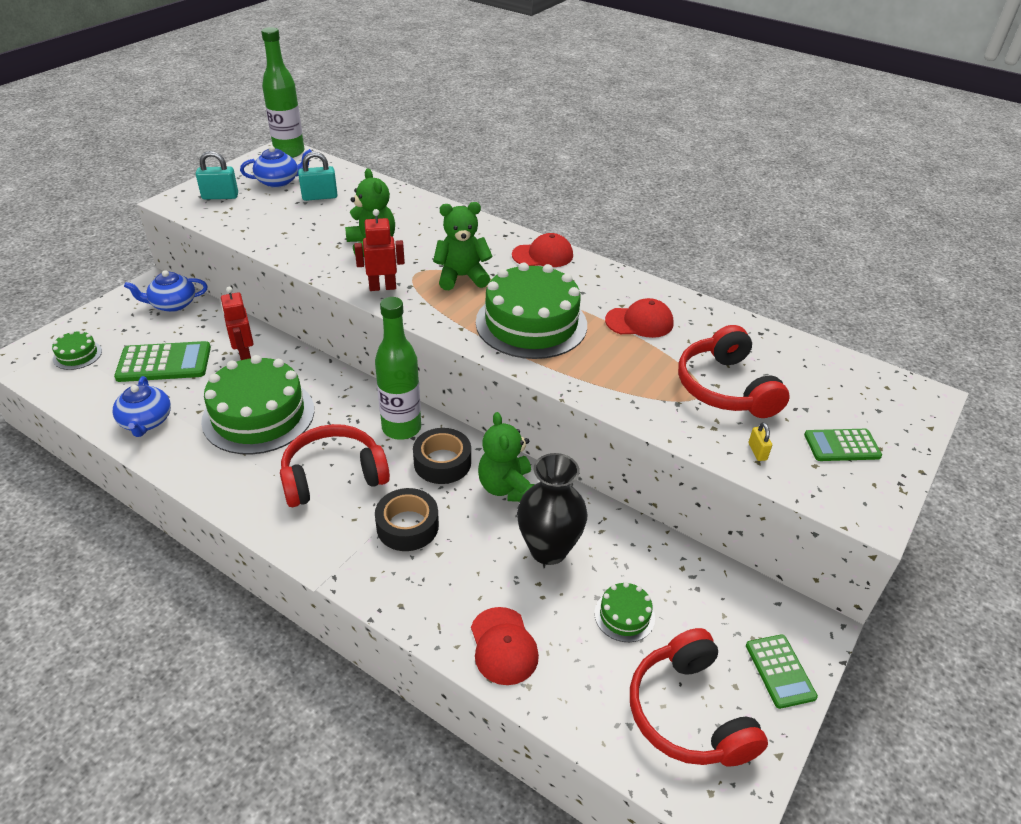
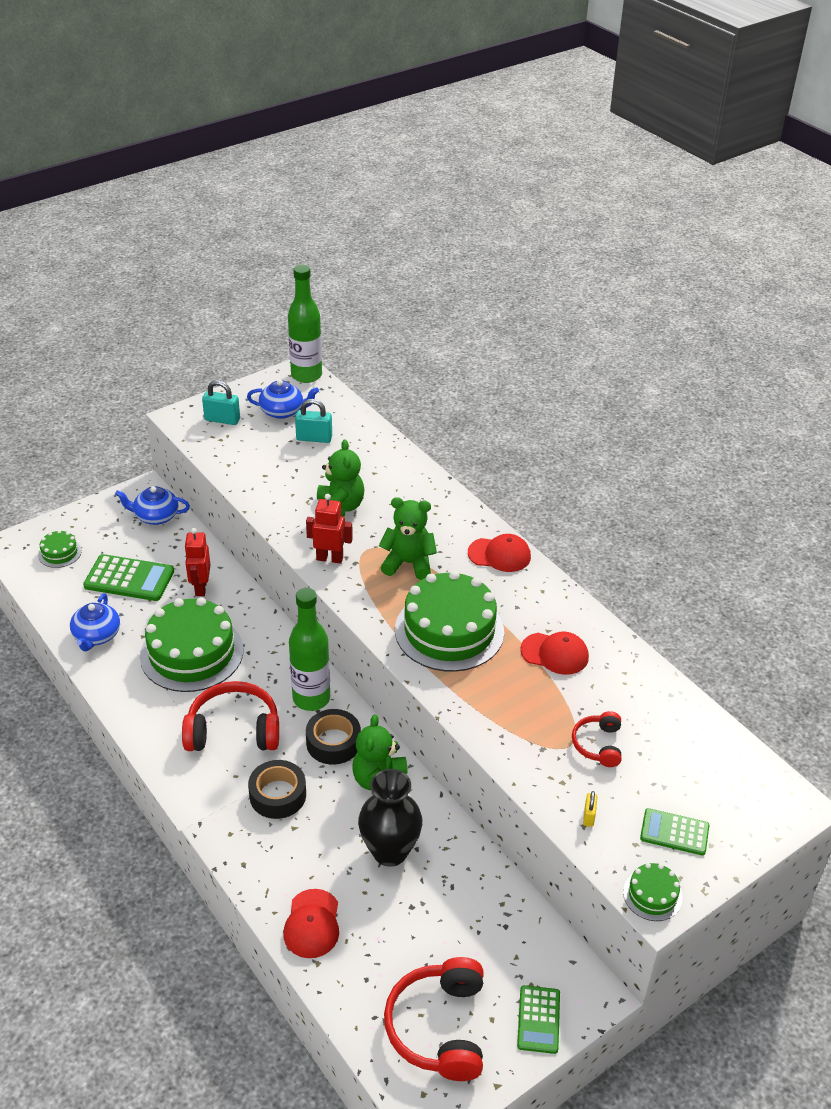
camera: 20 degrees right, 0 degrees up
green cake [594,582,655,642] -> green cake moved to [623,863,682,921]
red headphones [678,325,790,418] -> red headphones [572,711,621,767], size x0.55

